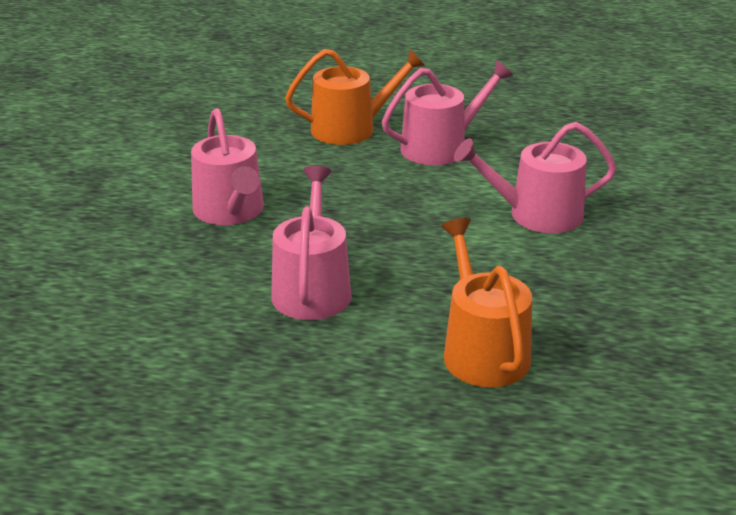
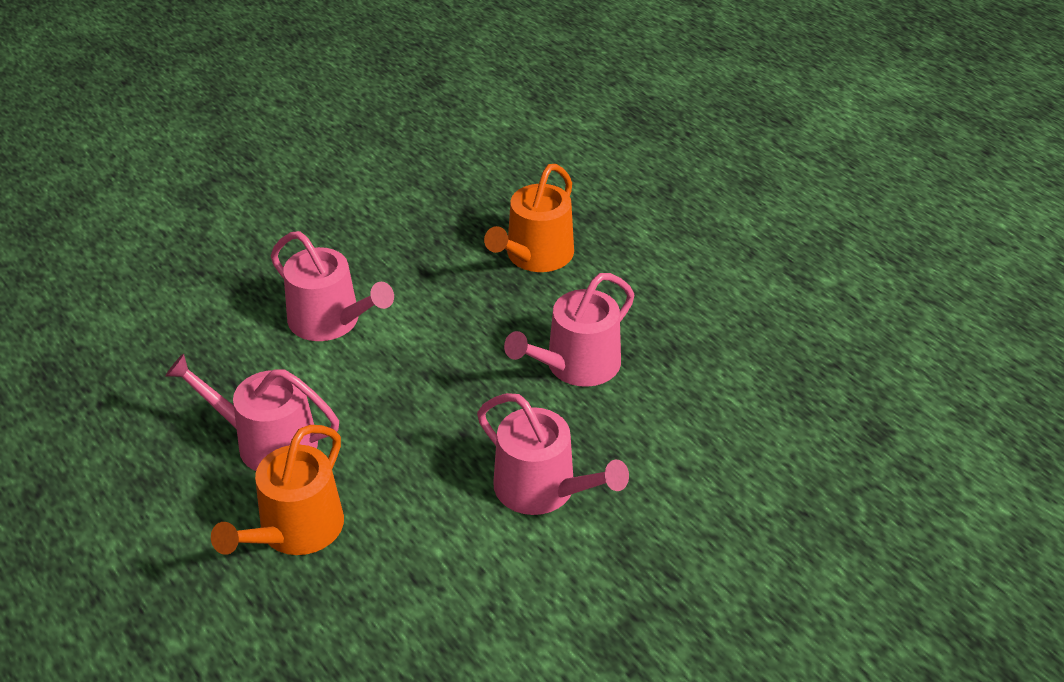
camera: 135 degrees left, 10 degrees up
pink watering can [191,108,264,225] -> pink watering can turned 105 degrees clockwise [477,393,629,515]
orange watering can [285,49,425,145] -> orange watering can turned 90 degrees counterclockwise [211,425,344,555]

